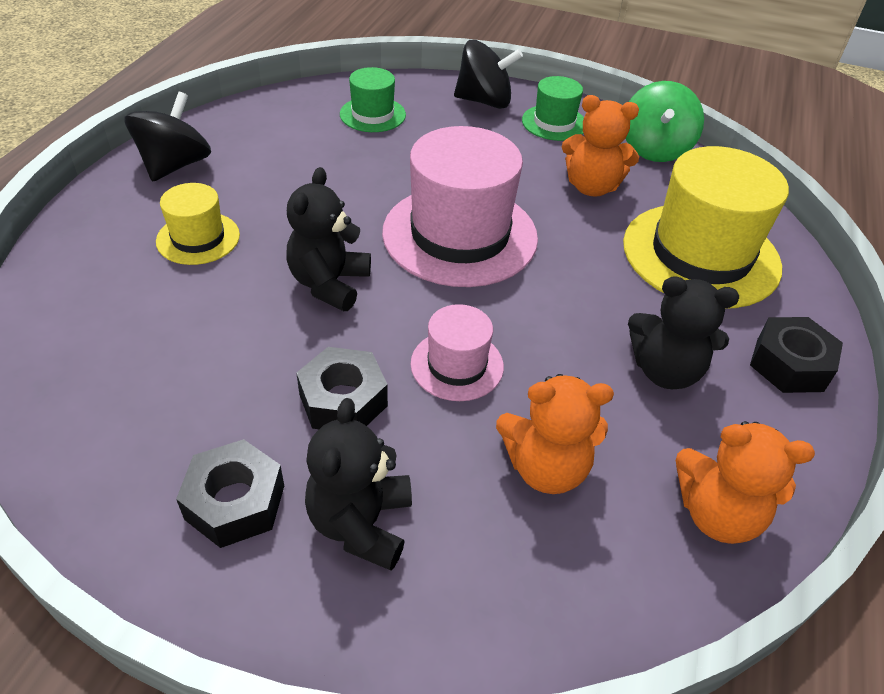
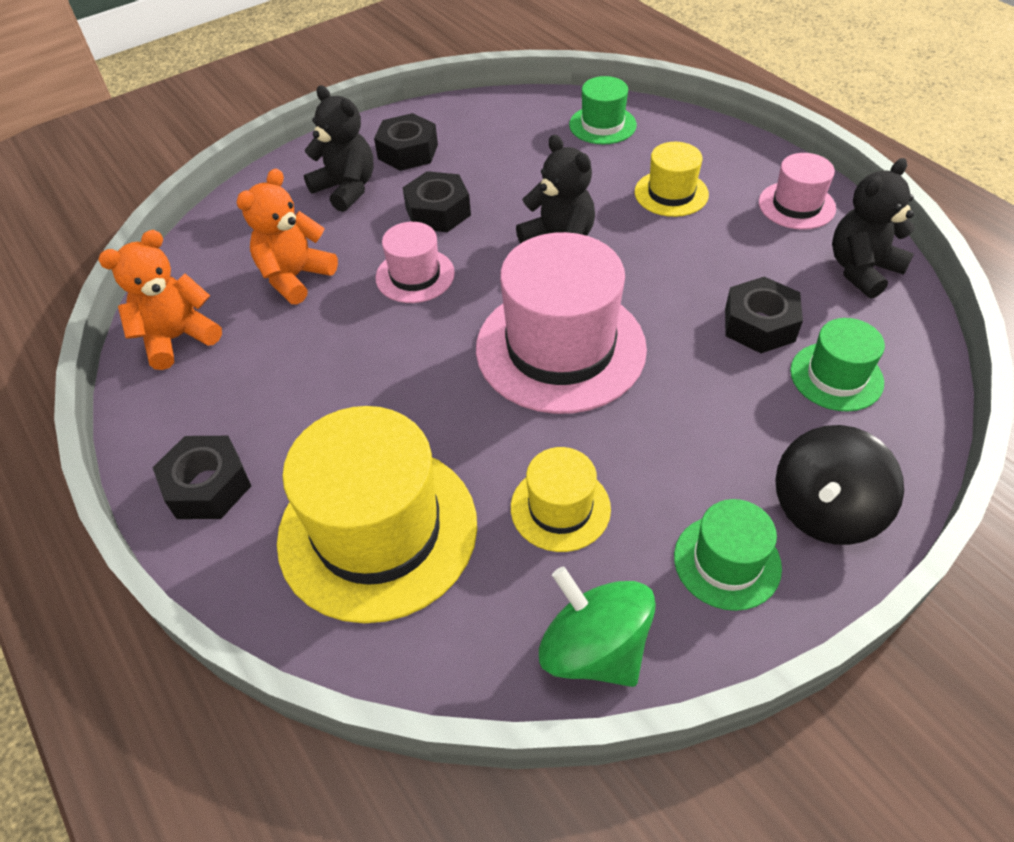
camera: 130 degrees right, 5 degrees up
black spinning top [124,92,211,182] -> pink hat [759,153,836,230]
orange teddy bear [562,95,639,197] -> yellow hat [511,447,611,552]
black teddy bear [628,276,739,389] -> black teddy bear moved to [832,158,915,299]
none -> green hat [569,76,637,145]
none -> black nut [725,277,803,353]

